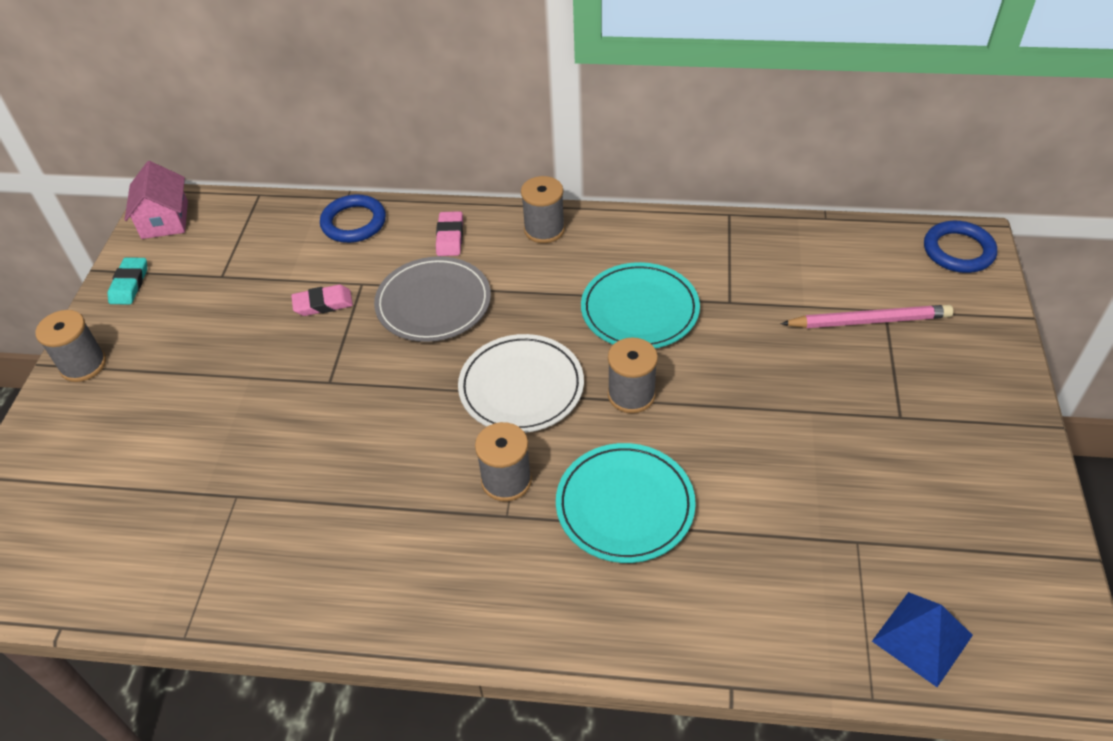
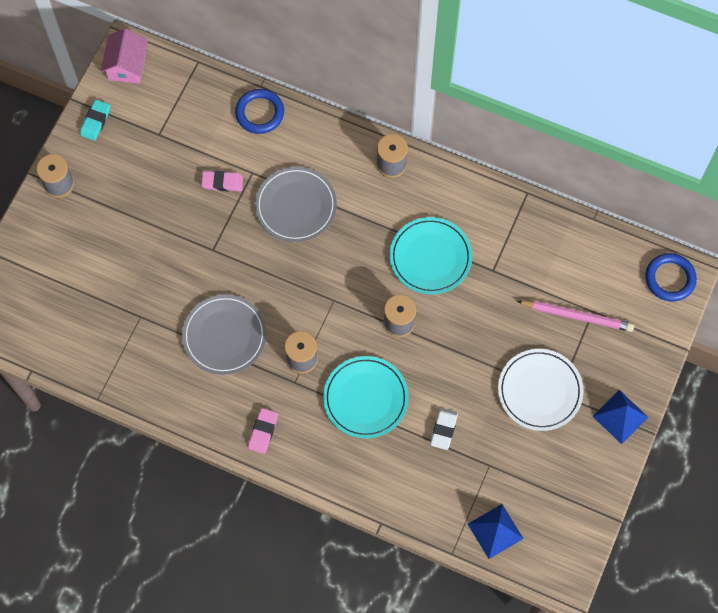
camera: 15 degrees right, 20 degrees up
pink eraser [436,211,463,256] -> pink eraser moved to [248,408,278,454]
white plate [458,334,584,433] -> white plate moved to [498,349,584,431]
none -> grey plate [182,294,266,375]
none -> white eraser [430,408,458,450]
none -> blue pyramid [592,390,649,444]

